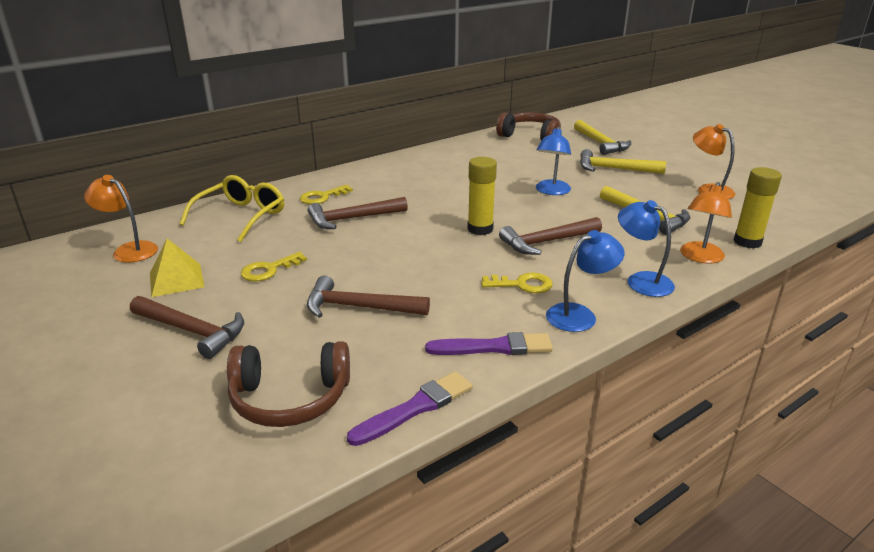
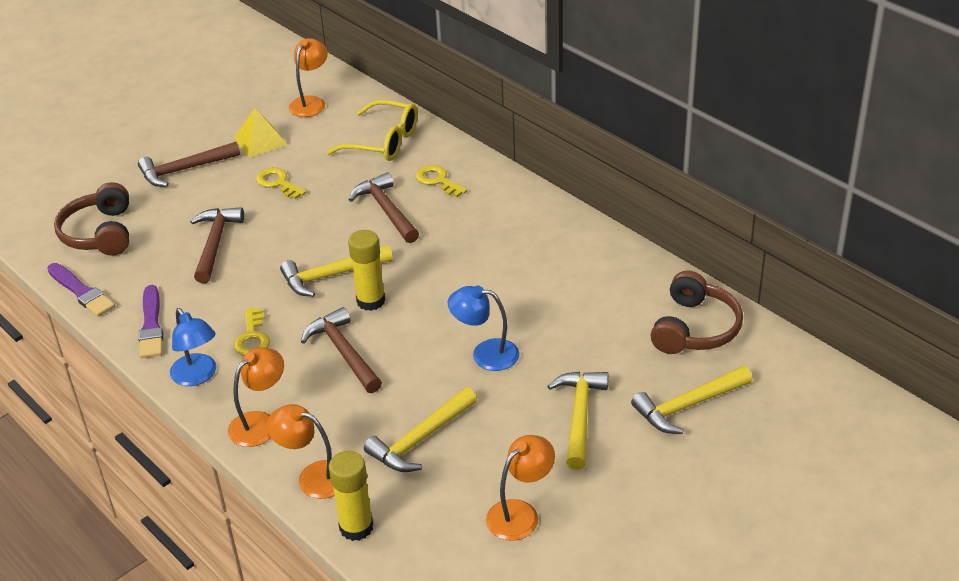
camera: 85 degrees right, 10 degrees up
brown hammer [130,296,244,359] -> brown hammer turned 45 degrees clockwise [138,142,240,187]
blue lamp [618,200,675,297] -> orange lamp [228,347,284,447]
none -> yellow hammer [280,245,393,297]

